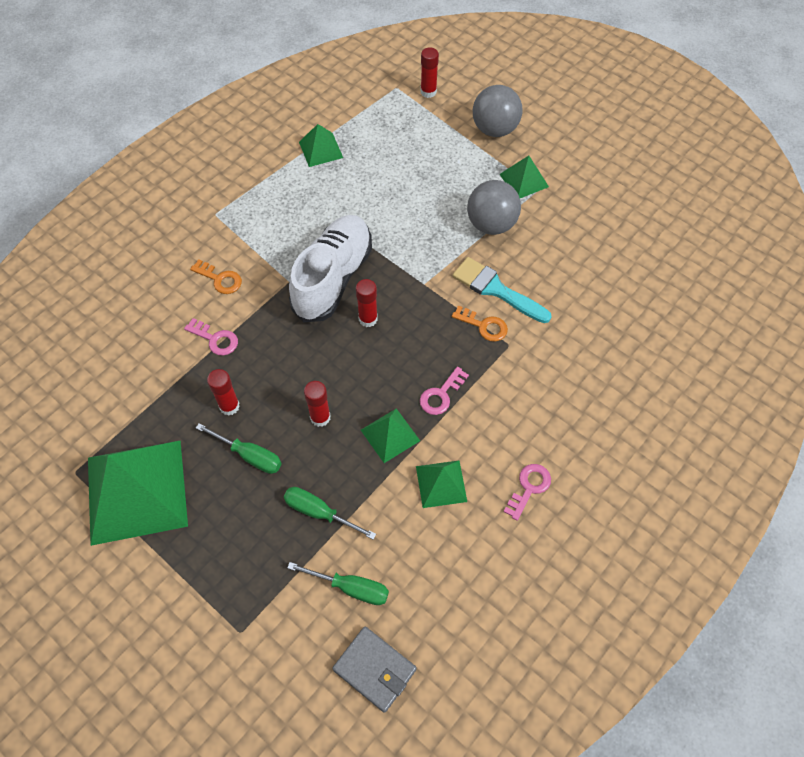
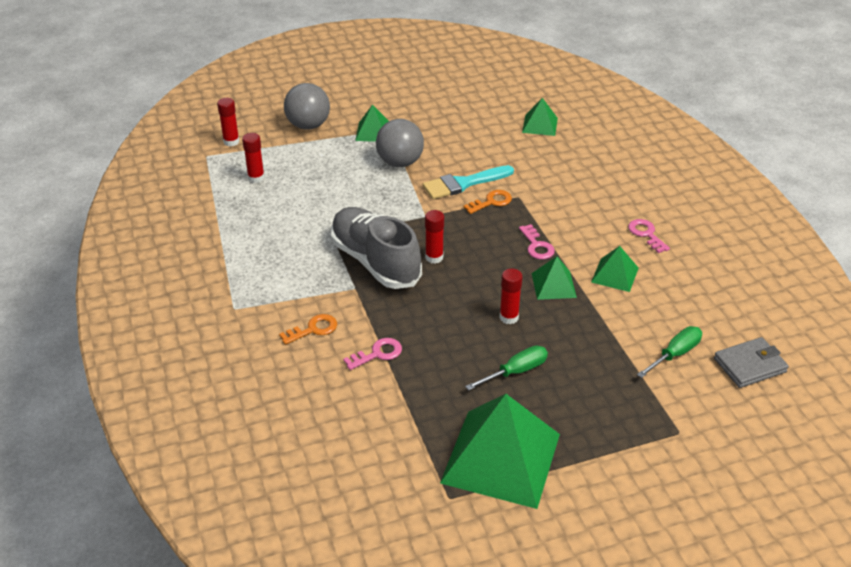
camera: 60 degrees left, 20 degrees down
red glue stick [207,369,240,416] -> red glue stick moved to [242,133,265,183]
green screwdriver [284,487,376,540] -> none
white shoe [289,215,372,322] -> grey shoe [331,207,422,289]
green pyramid [299,124,343,167] -> green pyramid moved to [522,98,558,136]

